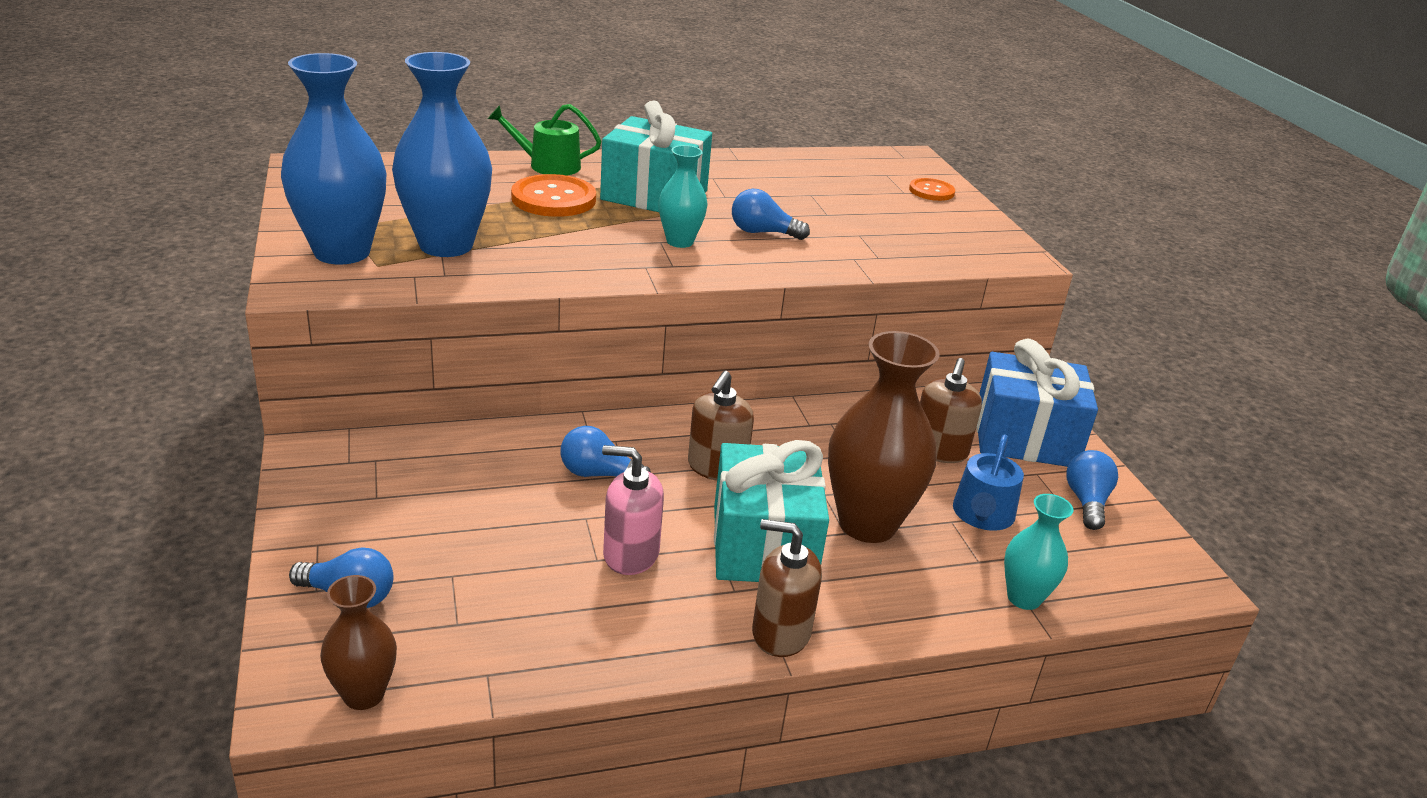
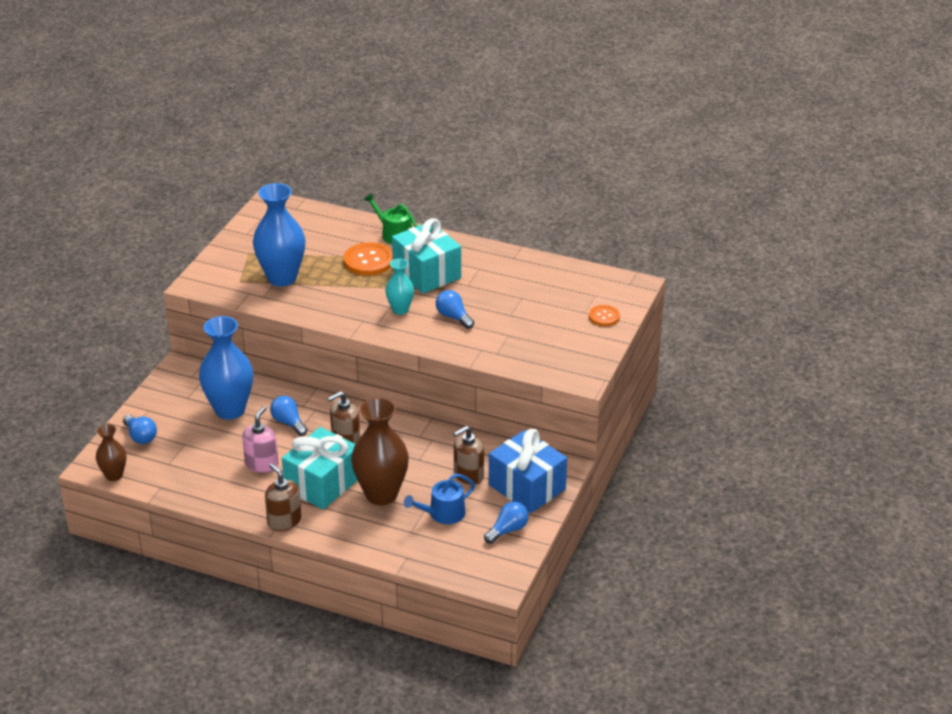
camera: 40 degrees right, 5 degrees up
blue vase [281,53,386,265] -> blue vase moved to [199,316,253,420]
pink soap dispenser [602,445,664,575] -> pink soap dispenser turned 60 degrees clockwise [242,406,278,473]
turquoise vase [1004,494,1074,610] -> none

